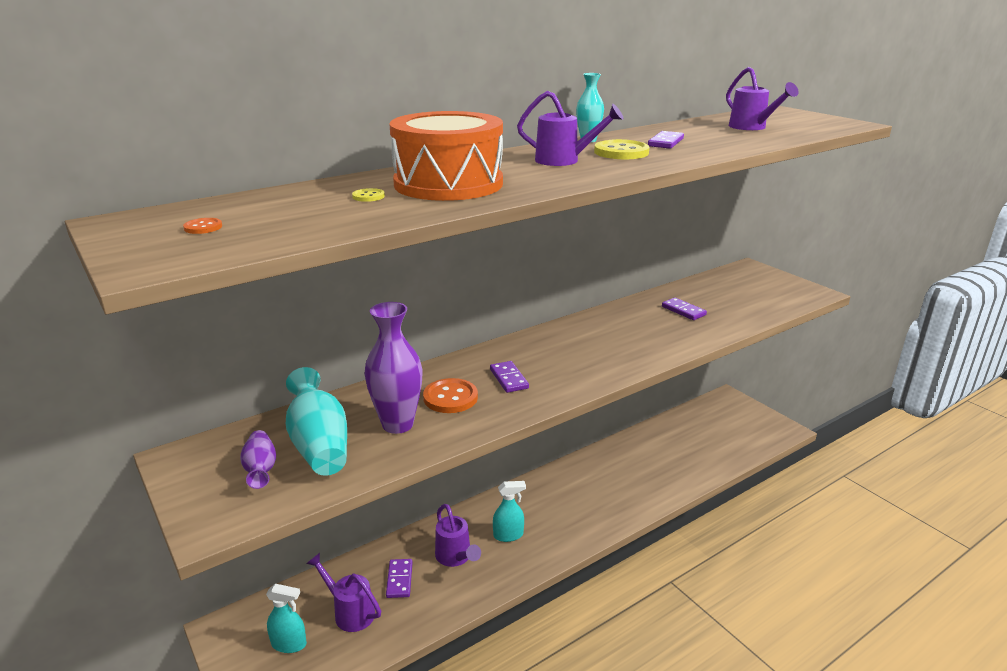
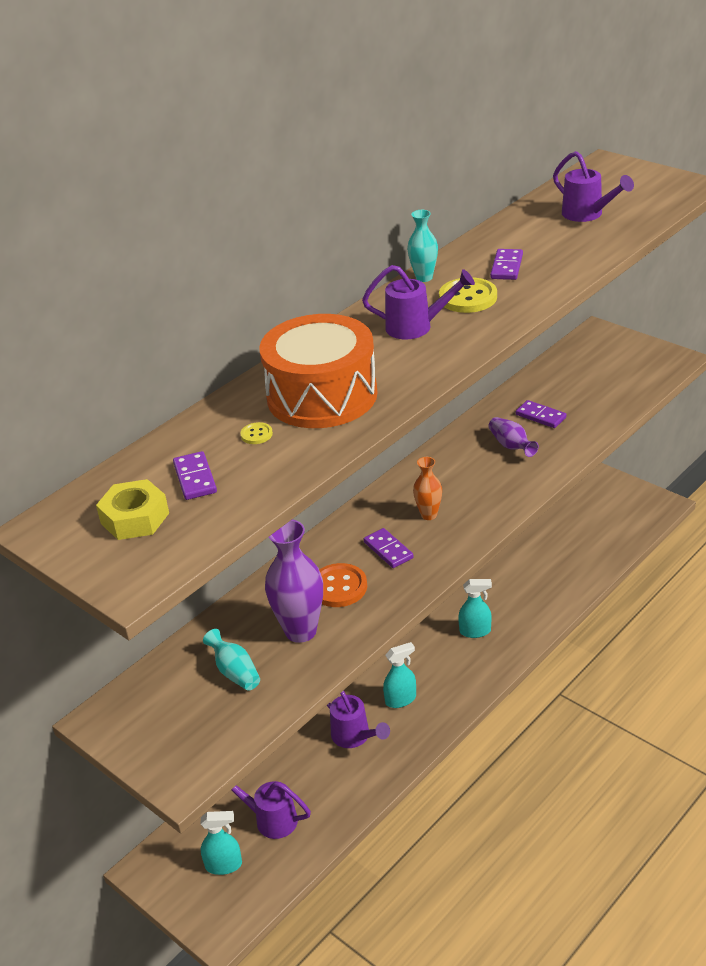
camera: 10 degrees left, 10 degrees up
orange button [183,218,222,234] -> yellow nut [96,479,169,540]
purple vase [240,430,276,489] -> purple vase moved to [489,417,539,457]
turquoise vase [286,367,347,476] -> turquoise vase [203,629,260,691], size x0.56
purple domino [386,559,413,598] -> purple domino moved to [173,451,217,500]
none -> orange vase [413,457,442,520]
none -> turquoise spray bottle [458,579,492,638]

